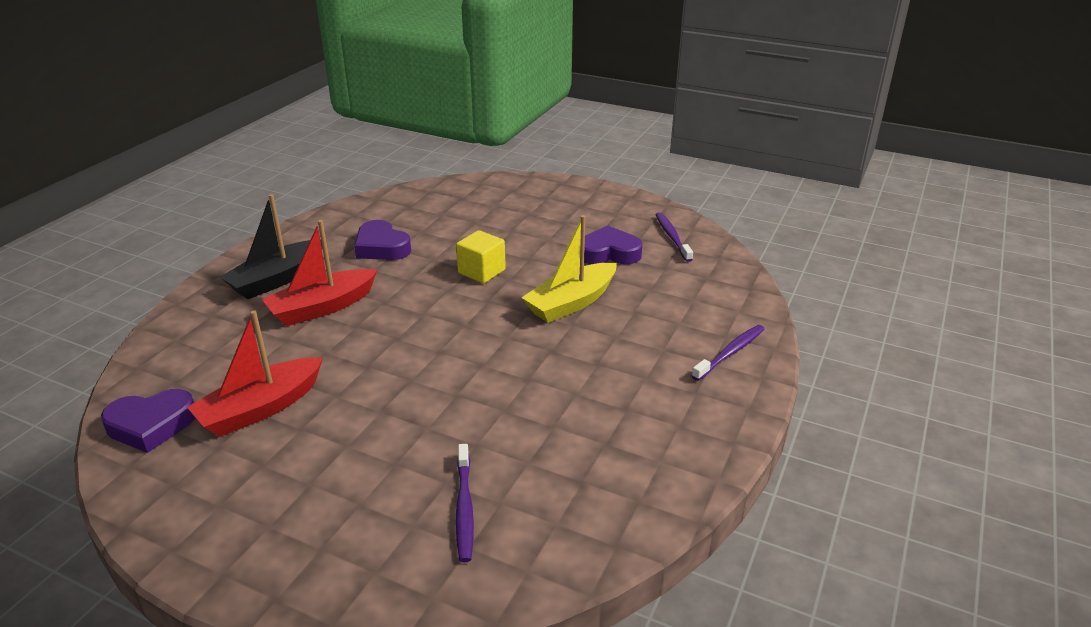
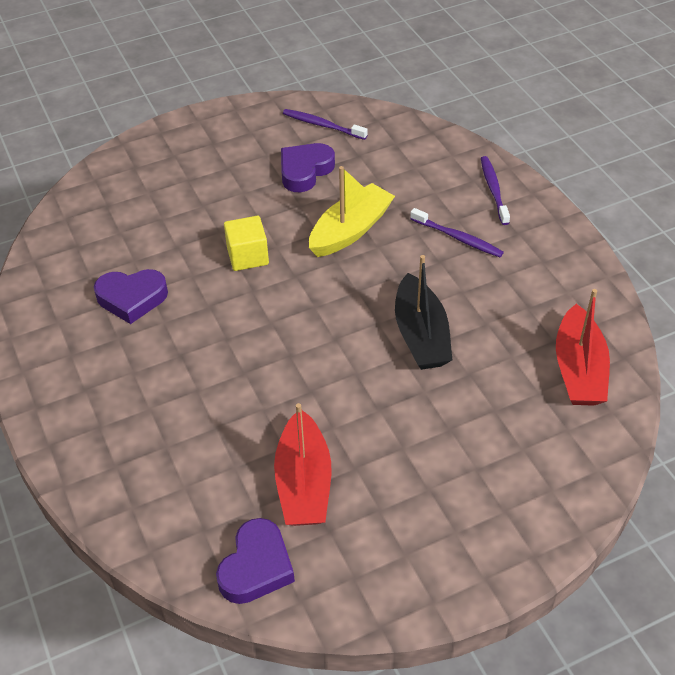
camera: 50 degrees left, 15 degrees up
black boat [220,194,322,299] -> black boat moved to [395,255,452,370]
red boat [262,220,377,326] -> red boat moved to [556,289,610,406]
purple toothbrush [456,444,474,562] -> purple toothbrush moved to [410,208,504,257]
yellow boat [521,215,617,323] -> yellow boat turned 135 degrees counterclockwise [309,166,395,257]

